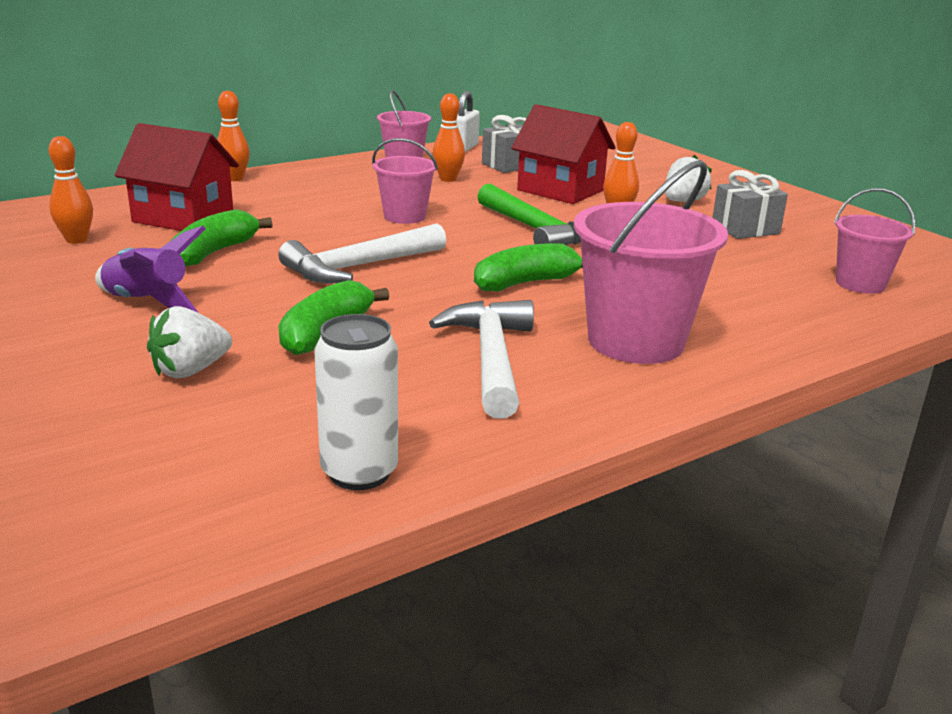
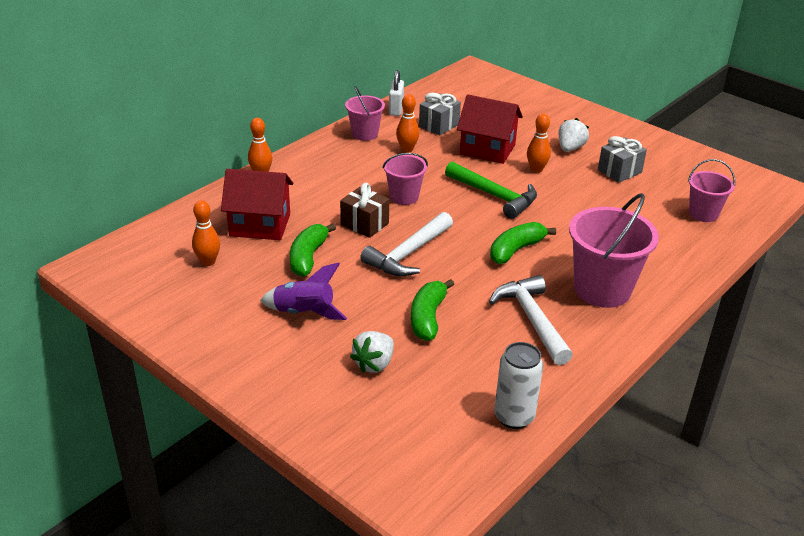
camera: 15 degrees left, 10 degrees up
none -> brown gift [340,183,389,238]

